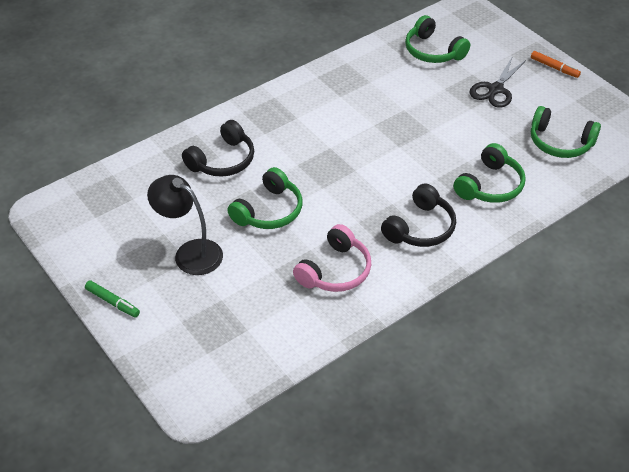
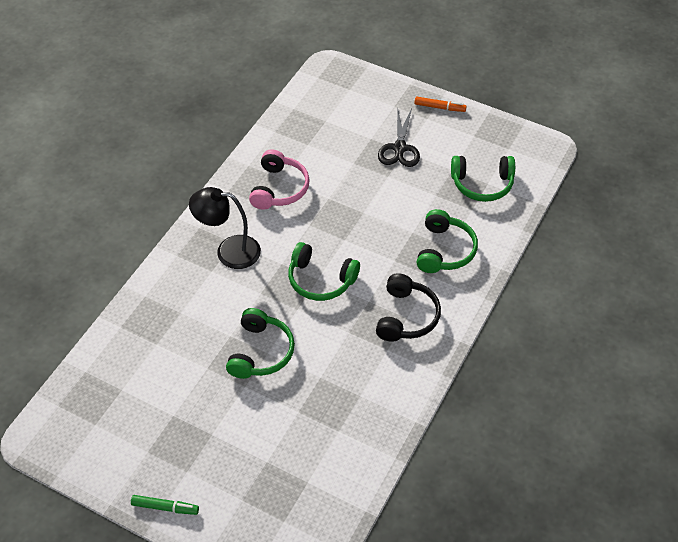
camera: 25 degrees left, 5 degrees up
black lamp [147,175,223,275] -> black lamp moved to [189,187,261,269]
black headphones [182,120,254,177] -> none
pink headphones [293,224,371,292] -> pink headphones moved to [249,149,310,210]
green headphones [405,15,470,63] -> green headphones moved to [288,242,360,301]

